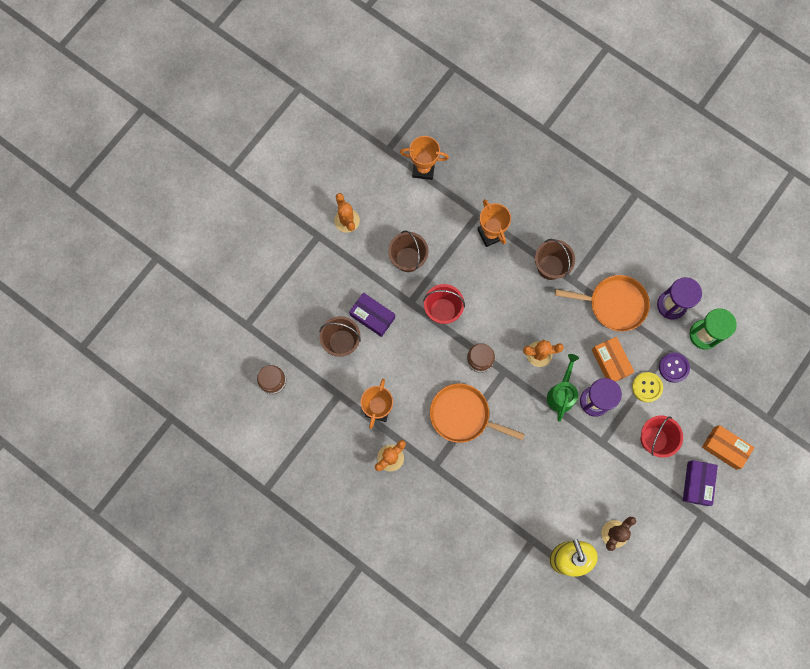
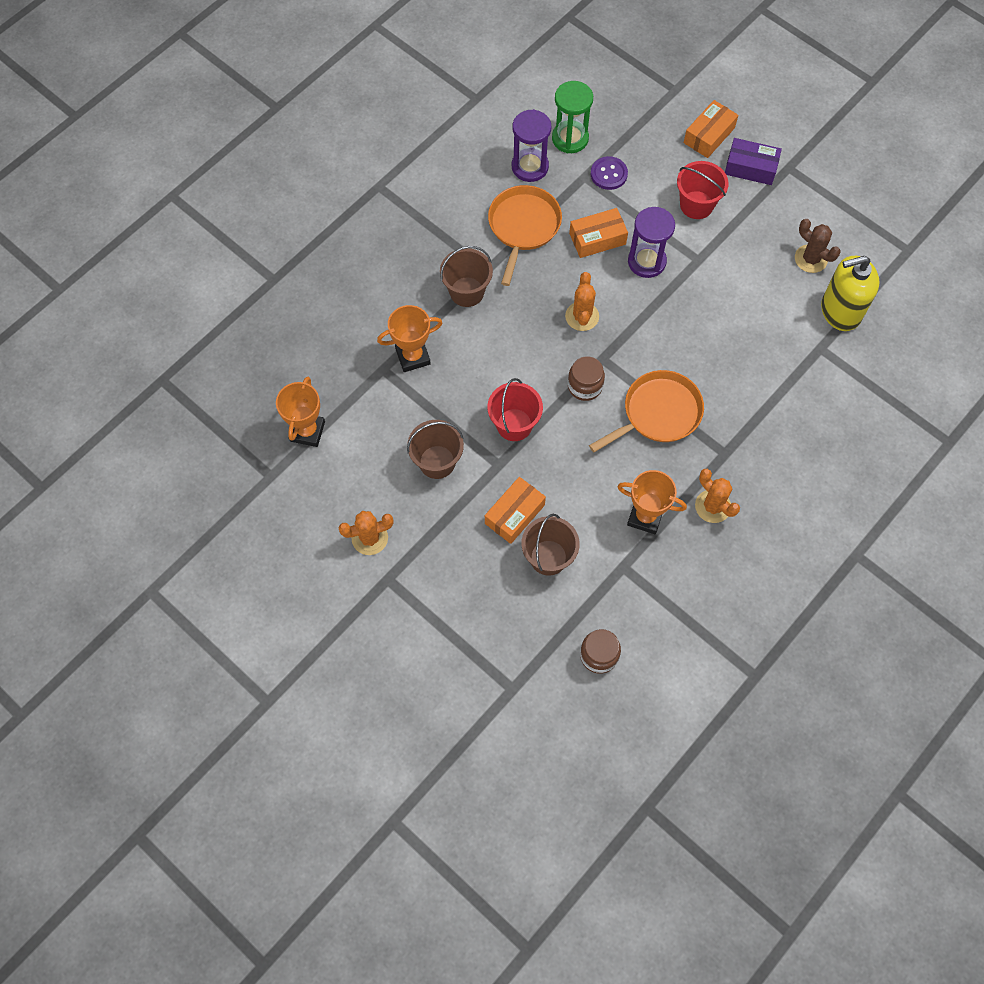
camera: 85 degrees left, 10 degrees down
purple box [349,293,395,337] -> orange box [485,477,546,544]
orange pan [430,383,525,443] -> orange pan turned 150 degrees counterclockwise [589,370,704,452]
green watering can [547,354,579,422] -> none
yellow button [632,372,663,402] -> none

